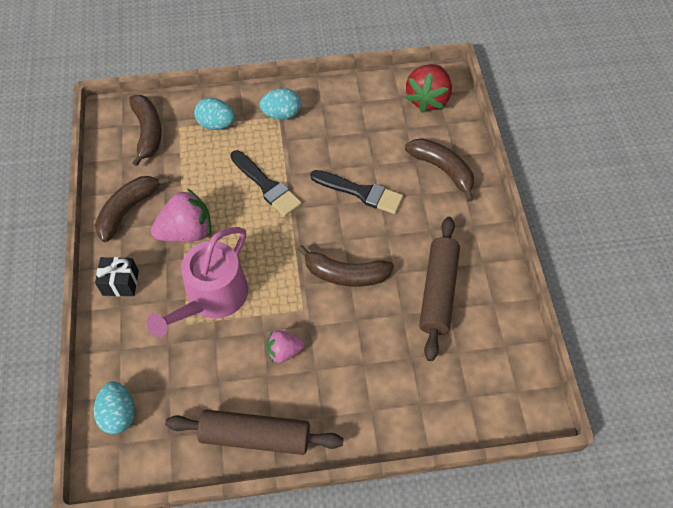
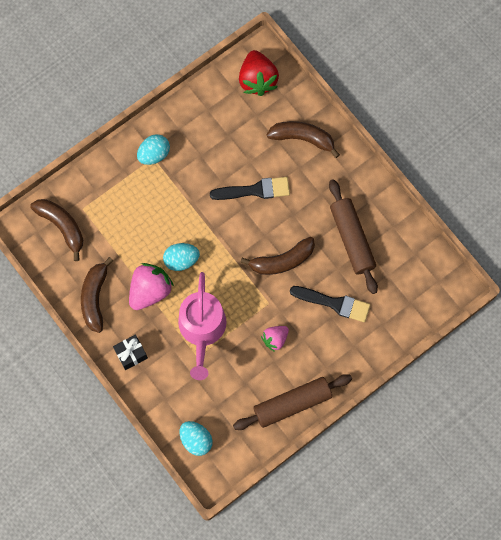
camera: 30 degrees left, 15 degrees up
turquoise egg [194,98,235,130] -> turquoise egg moved to [163,243,200,271]
black brush [230,150,302,217] -> black brush moved to [290,286,370,322]

